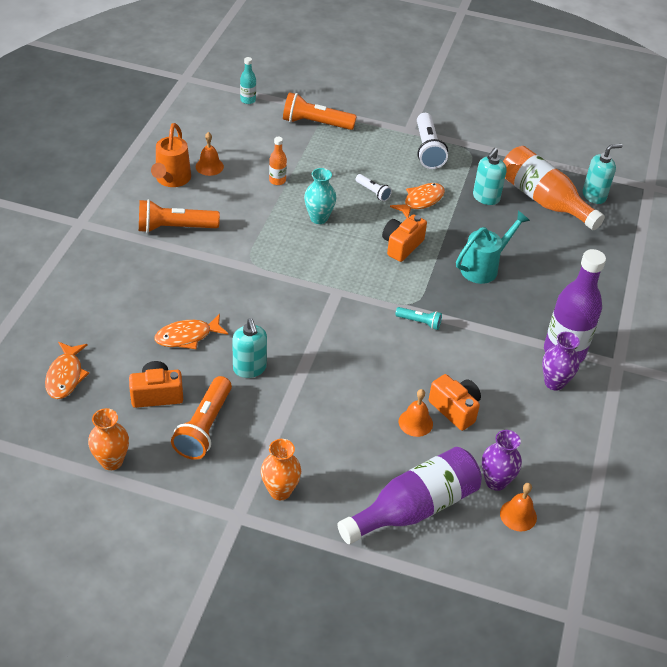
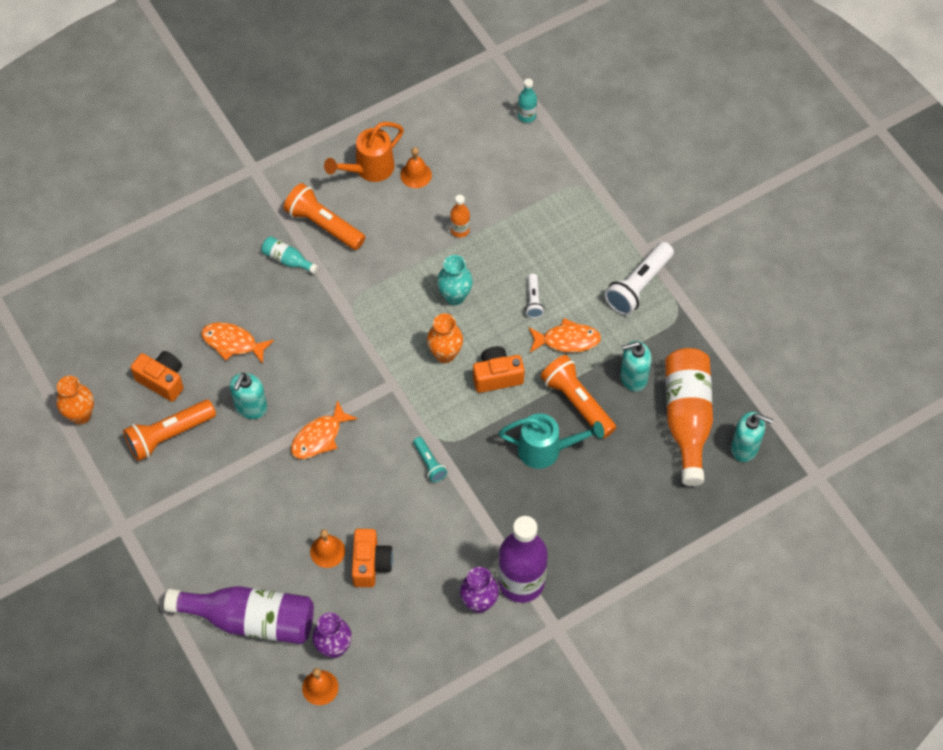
camera: 45 degrees right, 15 degrees up
orange fish [45,342,89,399] -> orange fish moved to [291,400,358,459]
orange vase [261,439,301,500] -> orange vase moved to [427,313,463,363]
orange flashlight [283,92,357,130] -> orange flashlight moved to [540,355,616,438]
none -> turquoise bottle [261,236,318,274]

